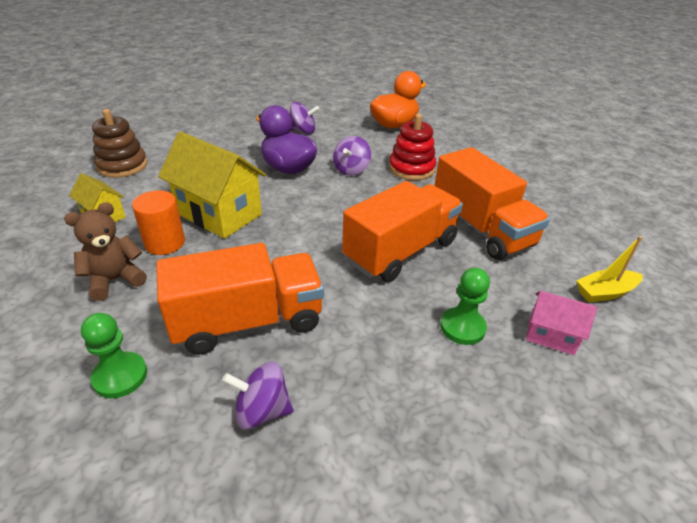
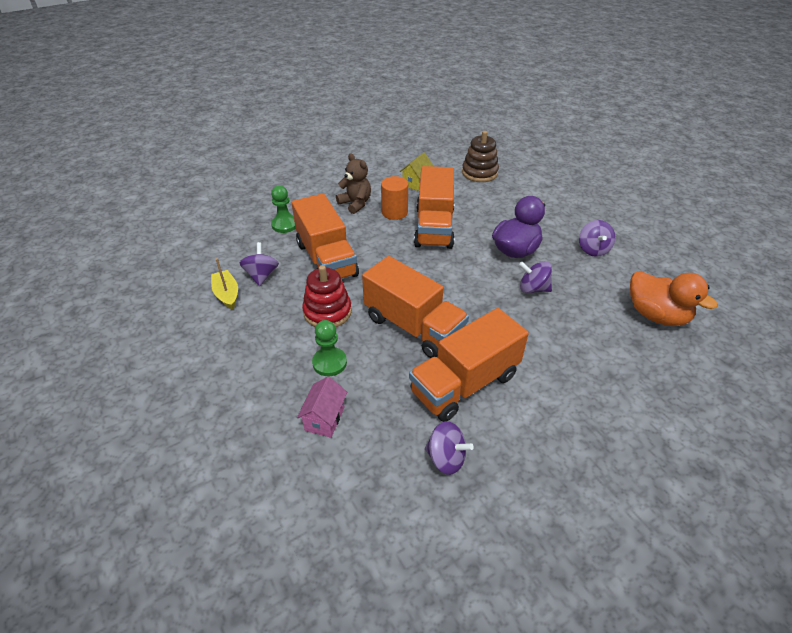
camera: 85 degrees right, 5 degrees up
yellow house [158,131,266,239] -> orange truck [414,166,455,249]
red stacking toy [389,114,436,180] -> red stacking toy moved to [302,265,352,327]
yellow boat [576,236,643,302] -> yellow boat moved to [211,258,238,310]
none -> purple spinning top [425,421,474,475]

